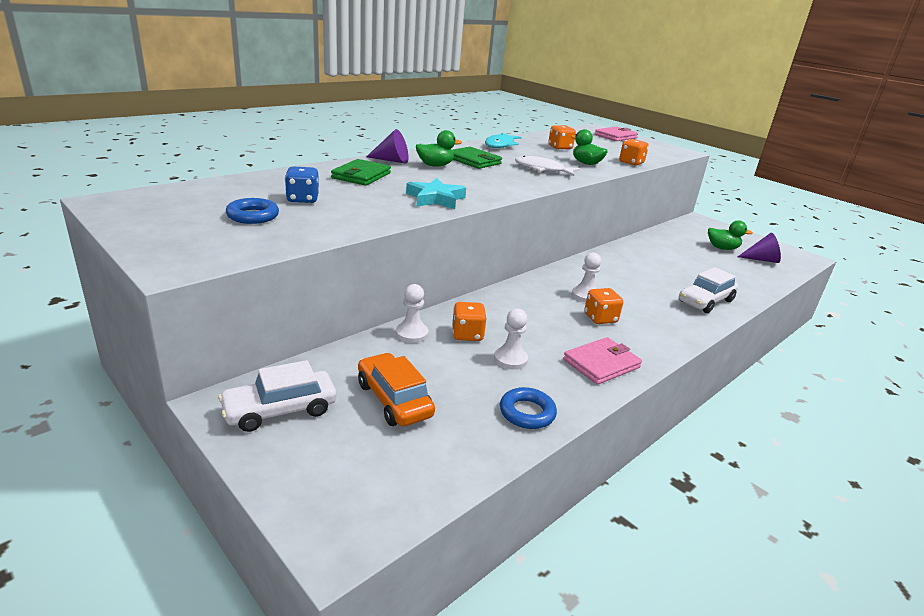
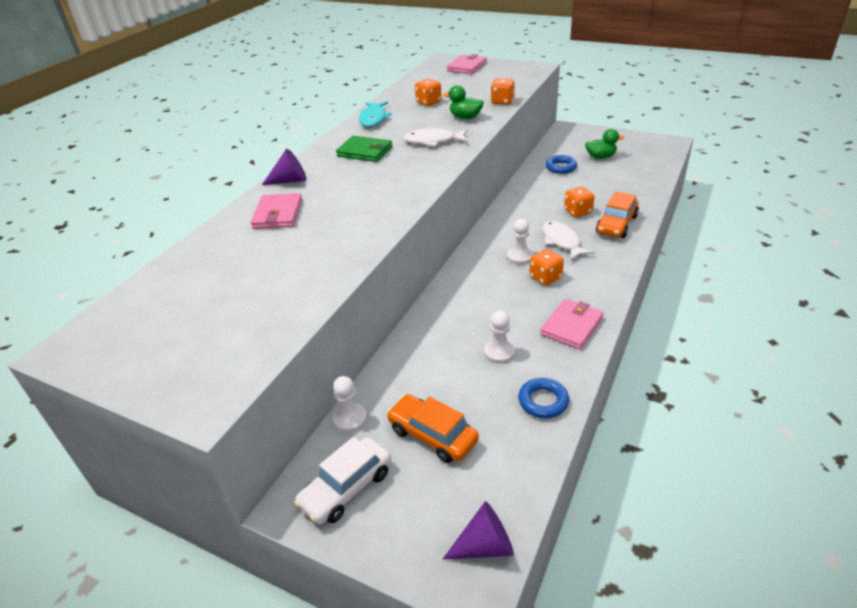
camera: 15 degrees left, 10 degrees up
blue ring [226,198,279,224] -> blue ring moved to [545,155,577,174]
blue dice [285,167,319,203] -> none
green wallet [331,159,391,186] -> pink wallet [251,193,302,229]
white pawn [396,284,428,343] -> white pawn moved to [333,376,367,433]
turquoise star [406,178,466,209] -> none
green duck [416,130,462,167] -> none
orange dice [452,302,486,341] -> orange dice moved to [564,187,594,217]
white car [679,267,738,313] -> orange car [596,191,639,238]
purple cone [738,233,781,263] -> purple cone moved to [443,501,514,559]
none -> white fish [542,221,595,260]

